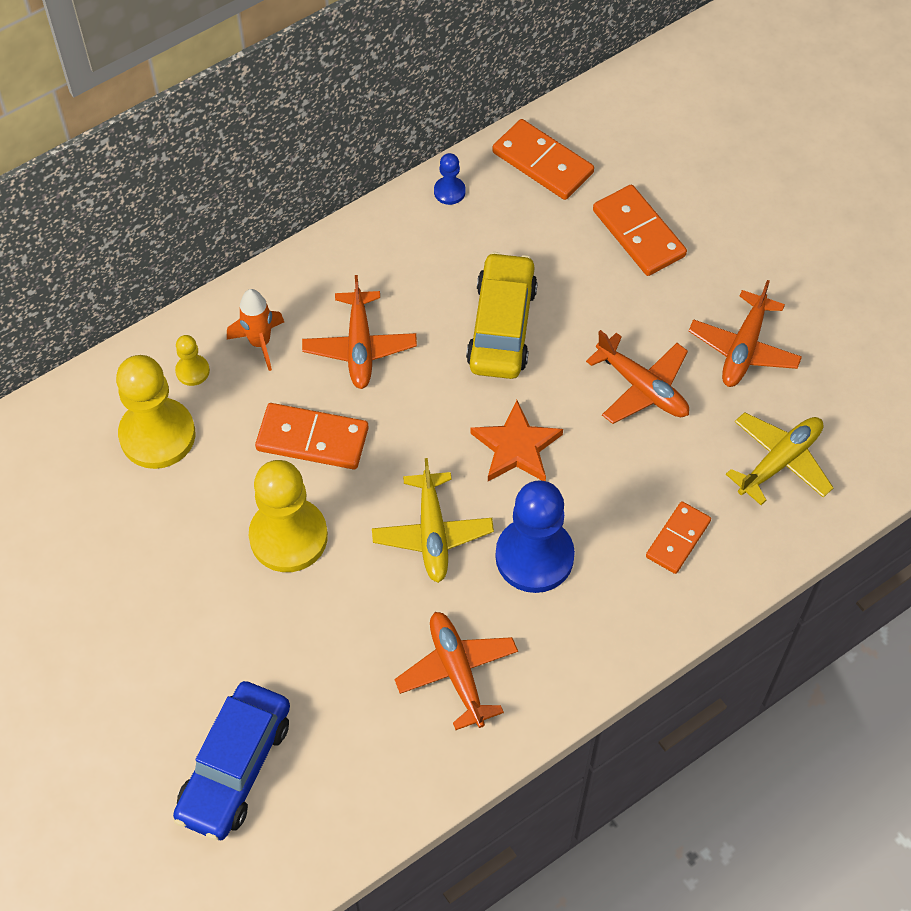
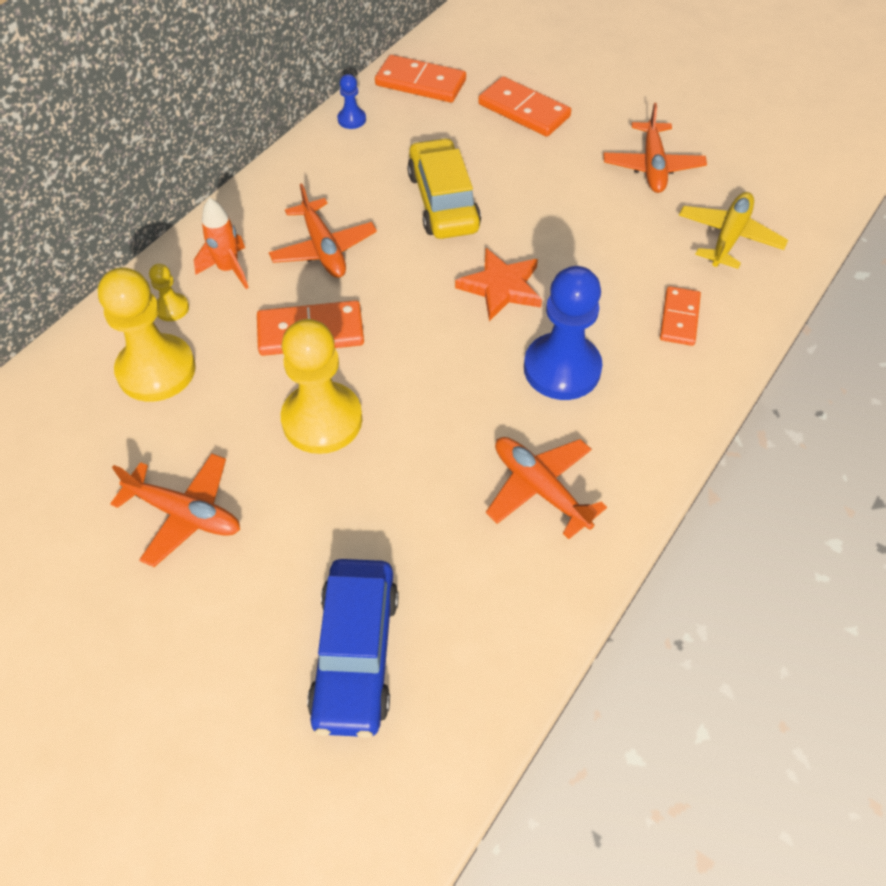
camera: 20 degrees left, 5 degrees down
yellow plane [372,458,494,583] -> none
orange plane [586,330,689,424] -> orange plane moved to [110,453,240,567]

